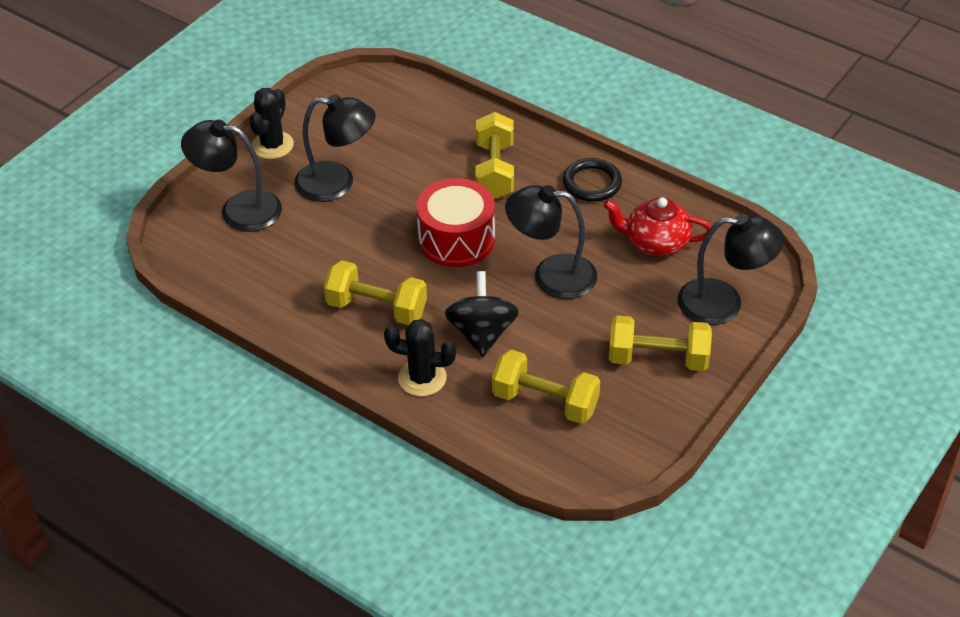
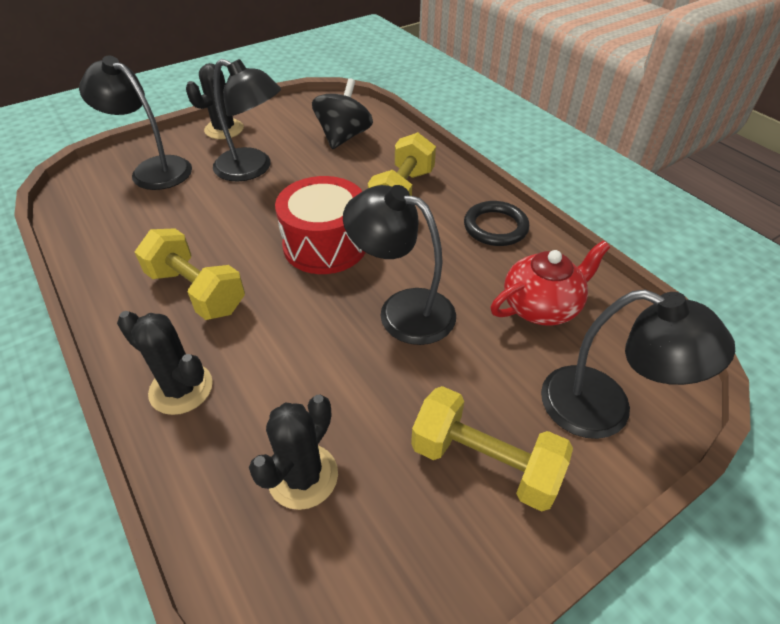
camera: 20 degrees right, 0 degrees up
black spinning top [445,271,519,357] -> black spinning top moved to [312,78,373,149]
yellow dumbbell [492,349,600,424] -> black cactus [249,395,338,510]
red teapot [603,197,712,256] -> red teapot turned 120 degrees clockwise [491,241,610,326]

